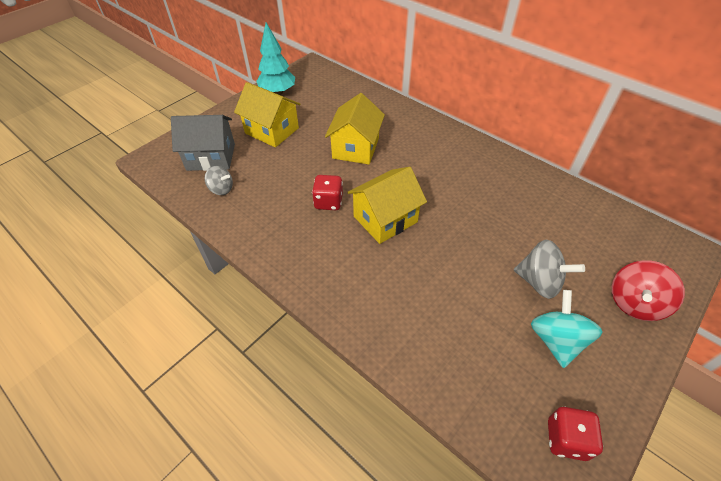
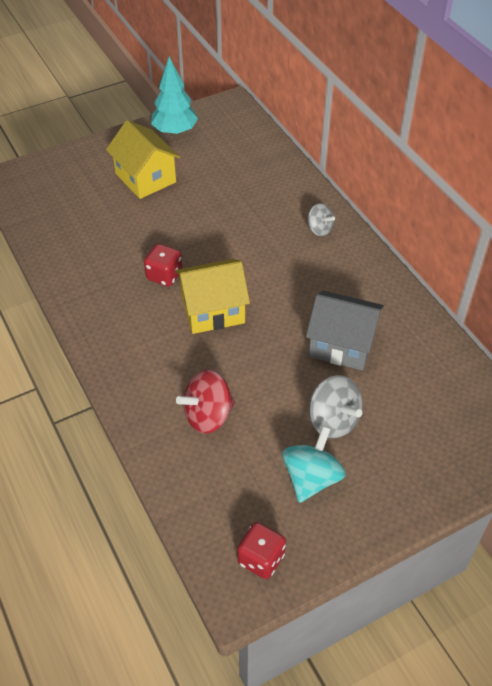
camera: 20 degrees right, 0 degrees up
grey house [171,115,235,171] -> grey house moved to [306,291,384,371]
grey spinning top [205,166,233,195] -> grey spinning top moved to [307,203,335,236]
yellow house [325,93,385,164] -> none
red spinning top [612,260,685,321] -> red spinning top moved to [176,370,235,434]

